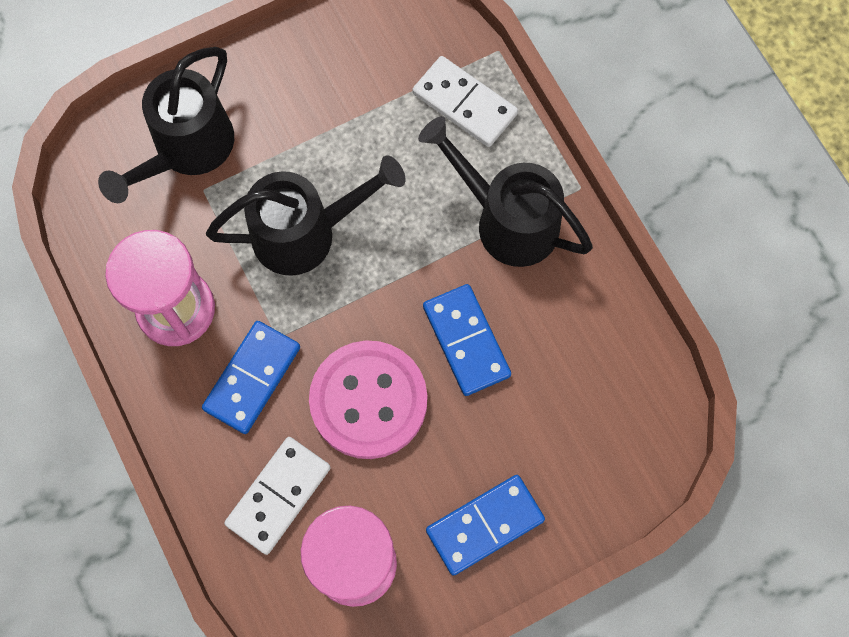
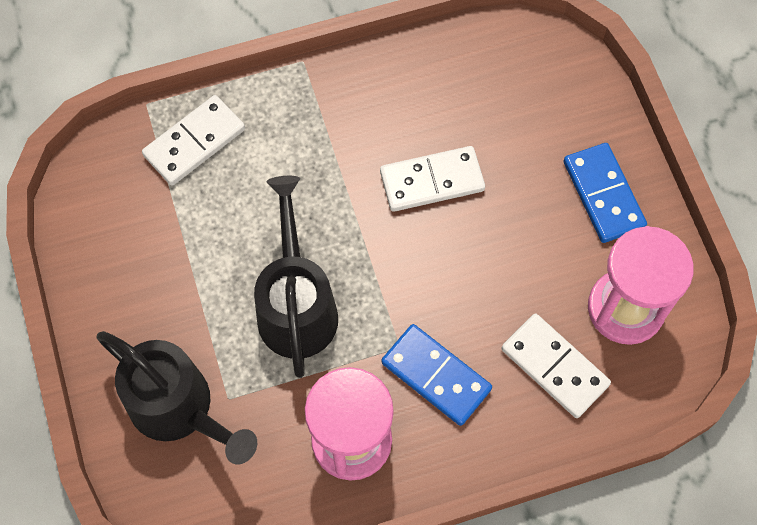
camera: 80 degrees left, 5 degrees down
pink button [309,341,427,459] -> none
black watering can [418,116,593,267] -> none
blue domino [423,284,511,396] -> white domino [380,146,485,212]

